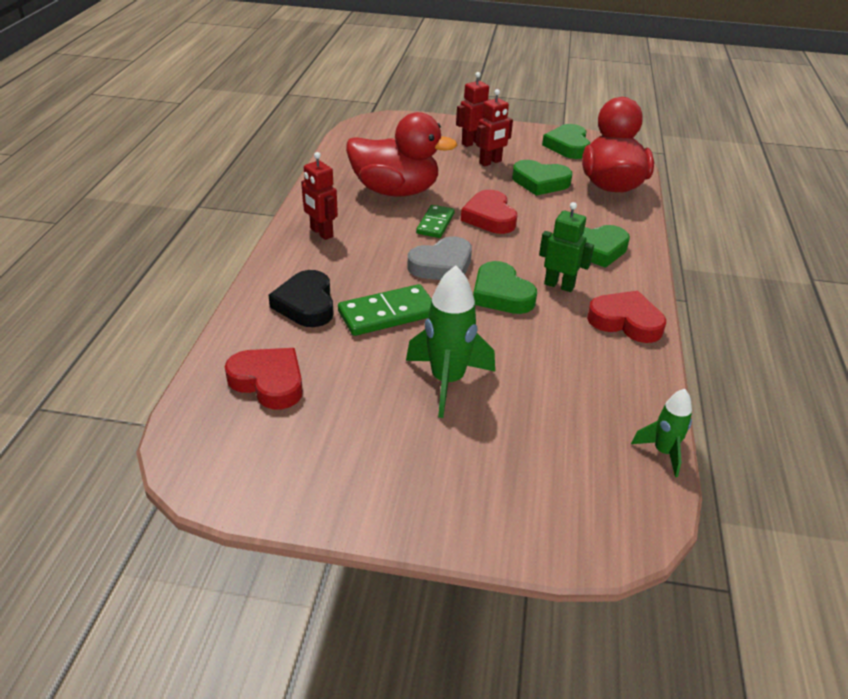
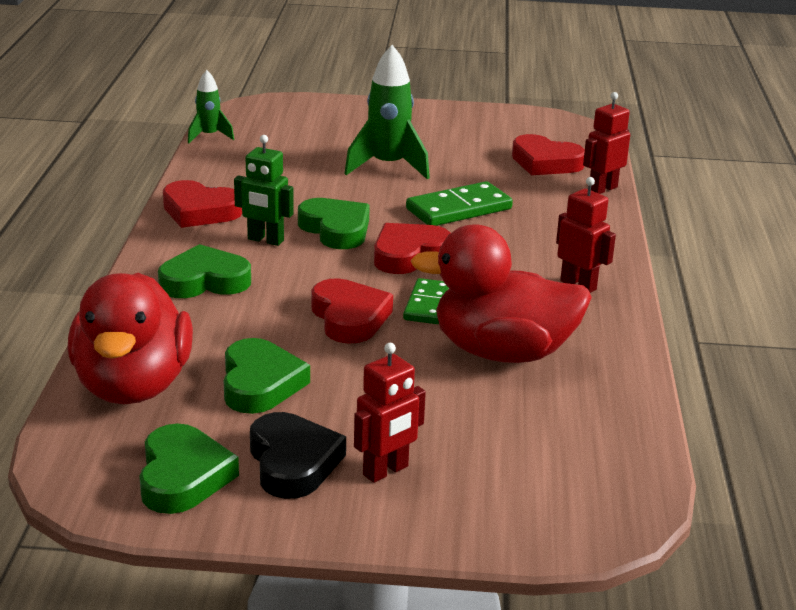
camera: 175 degrees right, 10 degrees down
black heart [268,270,333,327] -> black heart moved to [250,412,346,499]
grey heart [407,236,472,280] -> red heart [374,223,450,274]
red robot [476,89,513,166] -> red robot moved to [583,92,630,194]
green heart [512,160,572,196] -> green heart turned 75 degrees clockwise [224,338,310,414]

